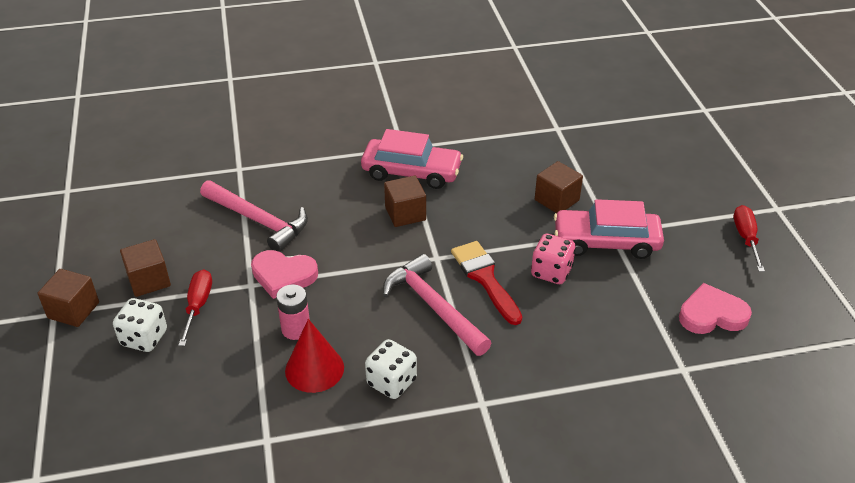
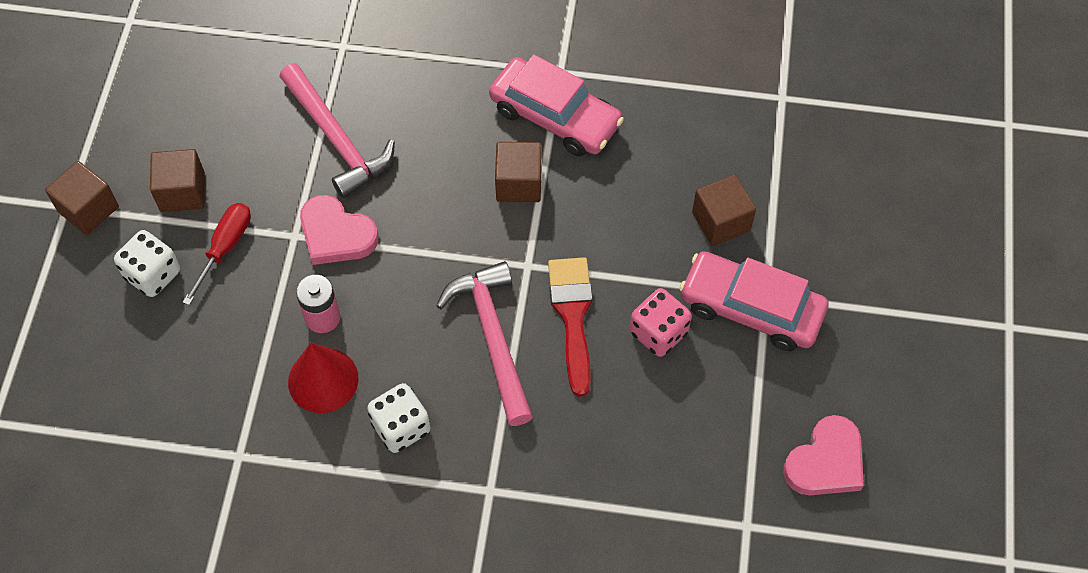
camera: 20 degrees right, 20 degrees up
pink heart [679,283,752,334] -> pink heart turned 120 degrees clockwise [783,415,864,495]
red screwdriver [734,205,765,272] -> none

